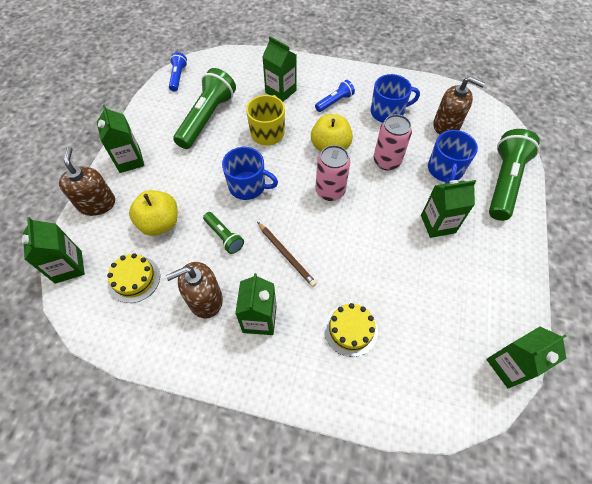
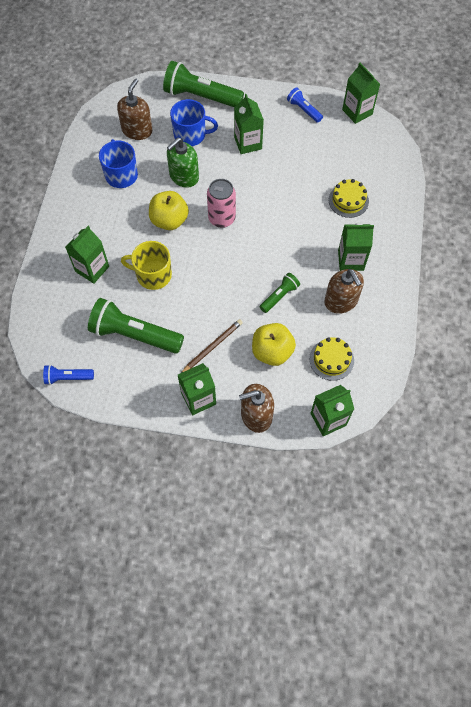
camera: 95 degrees left, 5 degrees up
blue mug [222,147,278,200] -> none
brown pencil [257,222,317,287] -> brown pencil moved to [181,319,243,373]
blue flashlight [315,80,355,112] -> blue flashlight moved to [287,88,323,123]
pink can [373,114,412,170] -> green soap dispenser [167,137,199,188]

